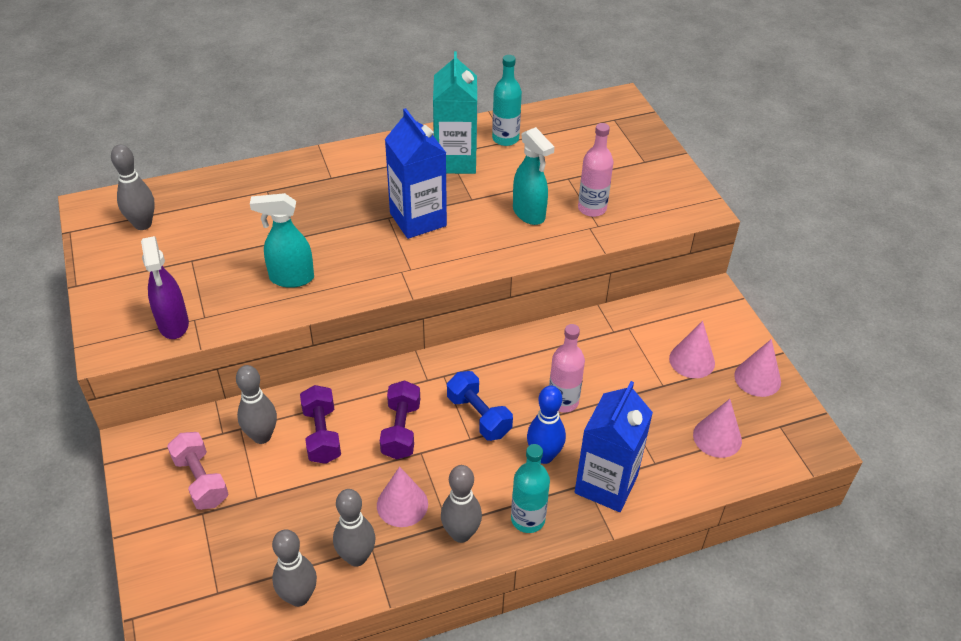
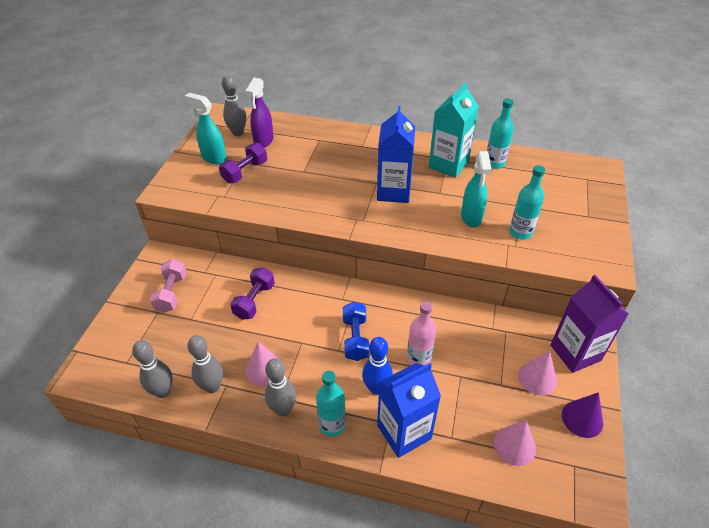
camera: 35 degrees right, 0 degrees up
purple spray bottle [141,236,189,339] -> purple spray bottle moved to [245,78,274,148]
grey bowling pin [236,365,277,444] -> none
turquoise spray bottle [250,193,314,288] -> turquoise spray bottle moved to [184,93,227,164]
purple dumbbell [380,380,420,459] -> purple dumbbell moved to [219,143,267,183]
pink bottle [578,123,613,217] -> turquoise bottle [509,165,545,239]
pink cone [734,339,781,397] -> purple cone [562,392,603,438]
none -> purple carton [550,275,629,373]

